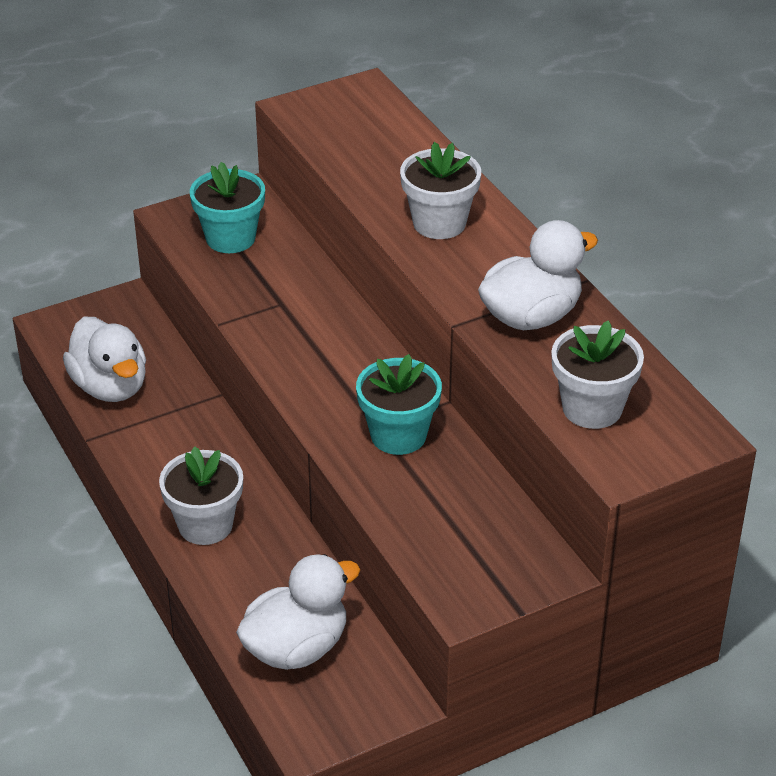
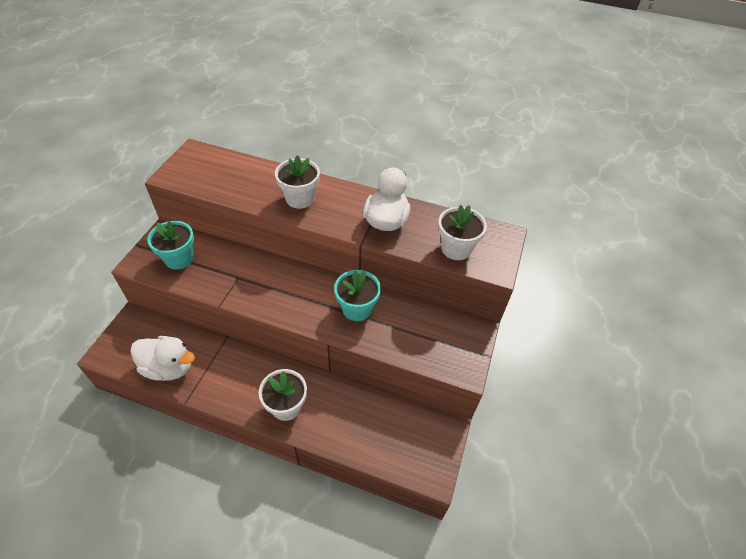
camera: 45 degrees left, 10 degrees up
white duck [236,554,360,670] -> none

